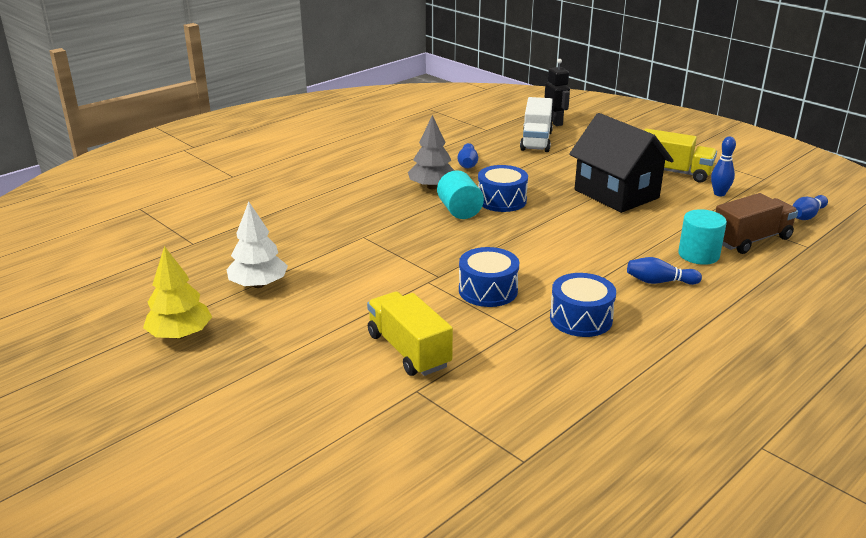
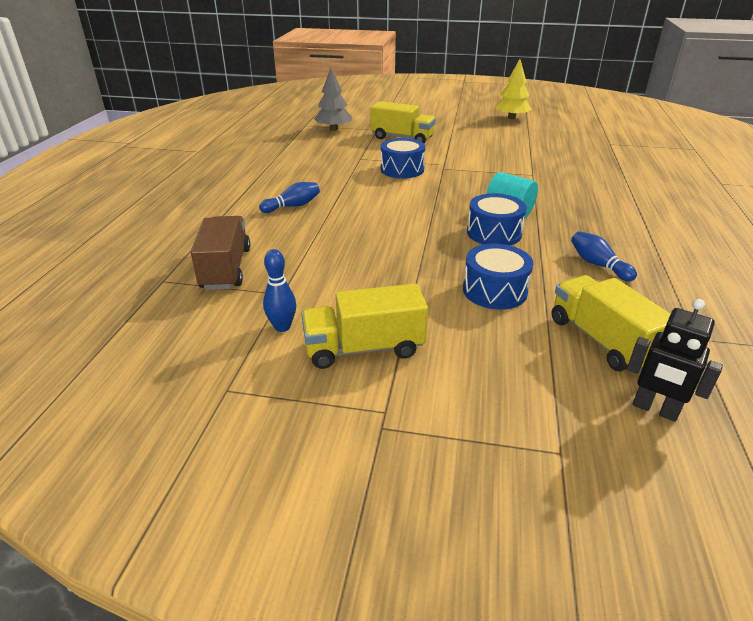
camera: 145 degrees right, 5 degrees up
white tree [226,202,288,288] -> none
grey tree [408,115,455,189] -> grey tree moved to [314,68,352,131]
white truck [520,97,553,152] -> yellow truck [552,275,670,372]
blue drum [550,273,616,337] -> blue drum moved to [463,244,534,310]
black house [569,113,674,213] -> none
turquoise cylinder [678,209,727,265] -> none
brown truck [716,193,798,254] -> brown truck turned 150 degrees clockwise [191,216,250,290]
blue bowling pin [793,195,828,220] -> none

